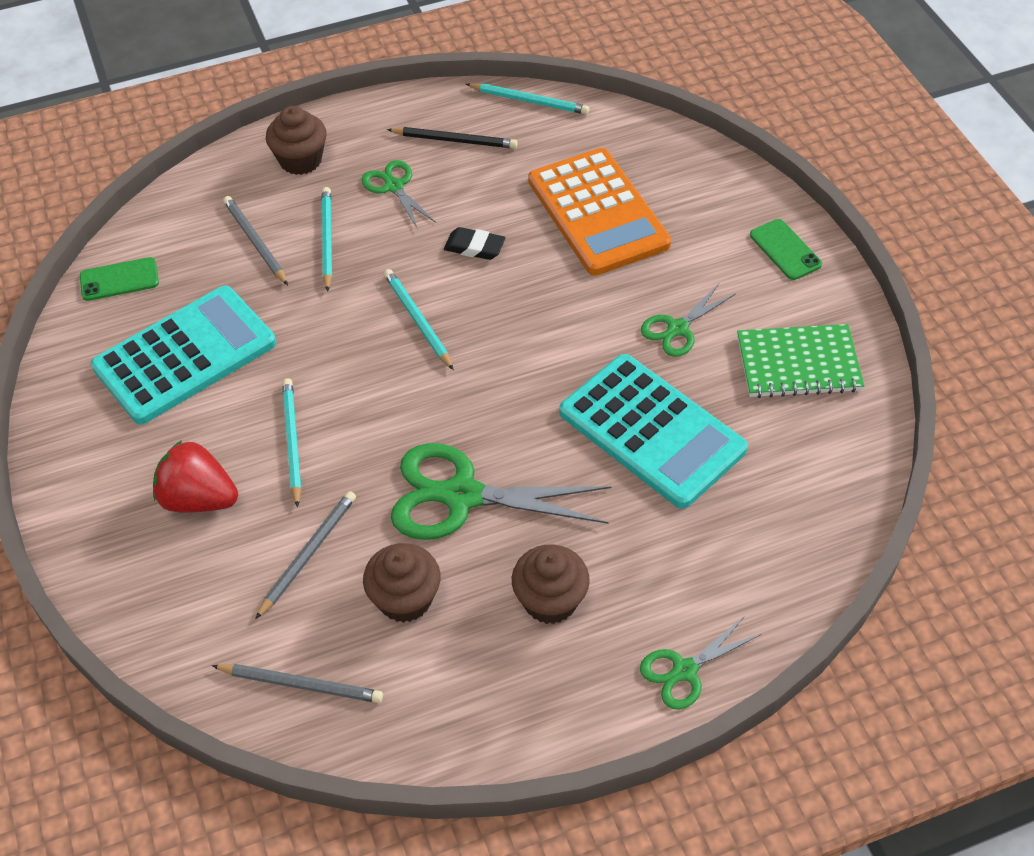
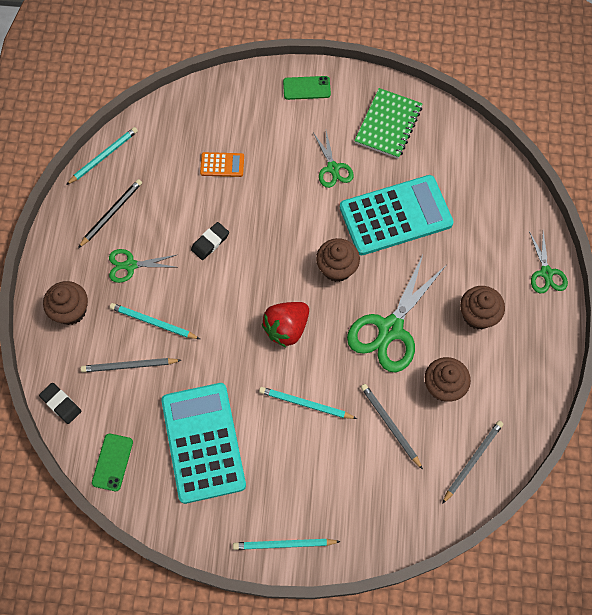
camera: 65 degrees left, 15 degrees up
red strawberry [153,440,238,513] -> red strawberry moved to [262,302,309,347]
turquoise pencil [384,269,454,370] -> turquoise pencil moved to [233,539,341,550]
orange calculator [528,148,671,276] -> orange calculator [200,152,244,177], size x0.43
none -> black eraser [39,383,81,424]
none -> brown cupcake [316,238,360,282]

